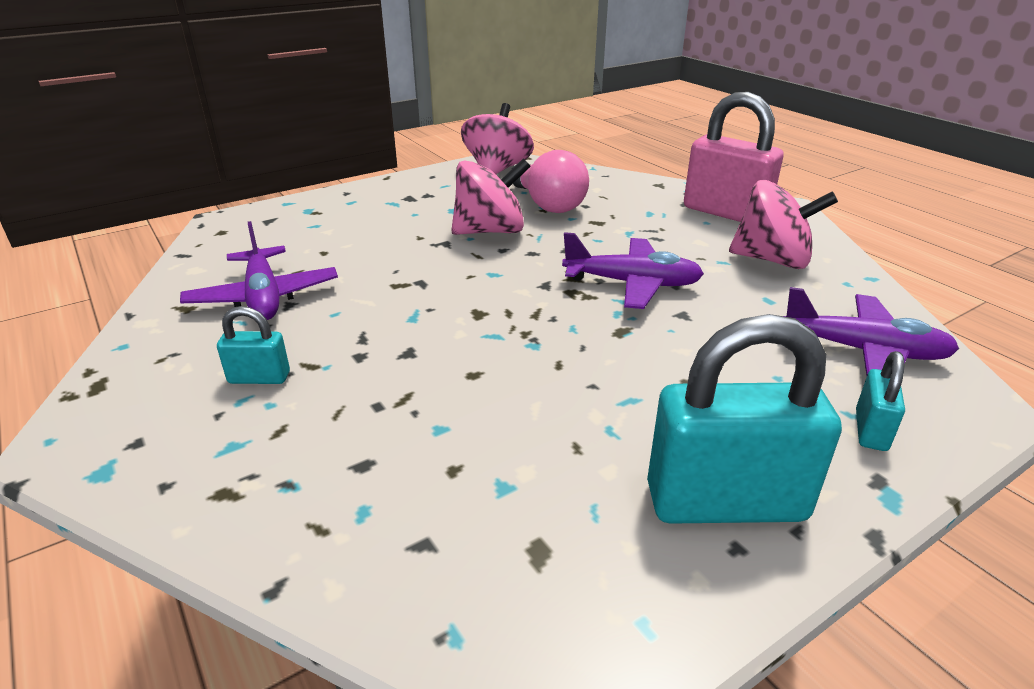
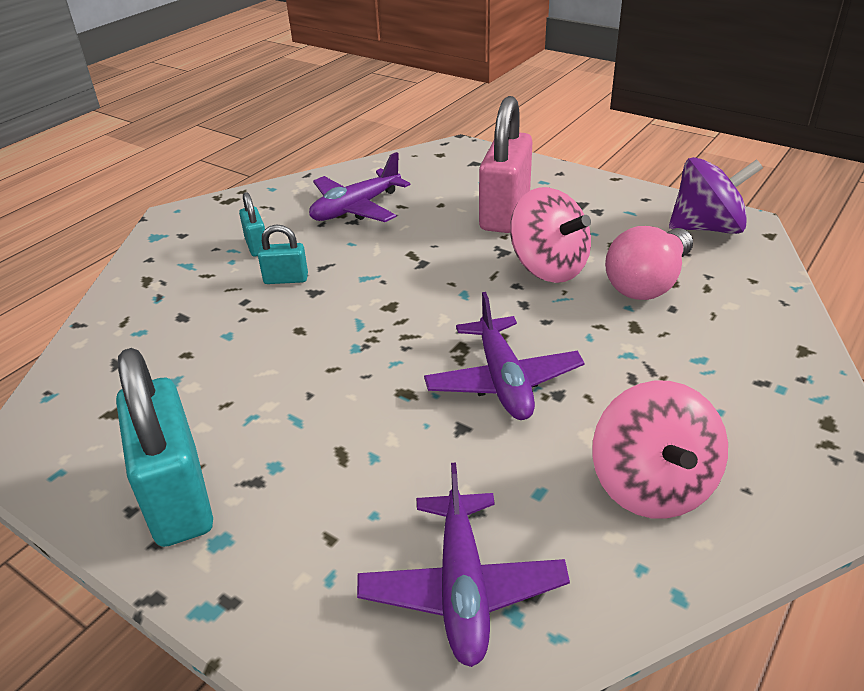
camera: 70 degrees right, 5 degrees up
pink spinning top [461,103,534,174] -> purple spinning top [669,157,763,234]
pink padlock [684,92,784,222] -> pink padlock moved to [479,96,532,233]
turquoise padlock [856,351,905,451] -> turquoise padlock moved to [258,224,308,284]

